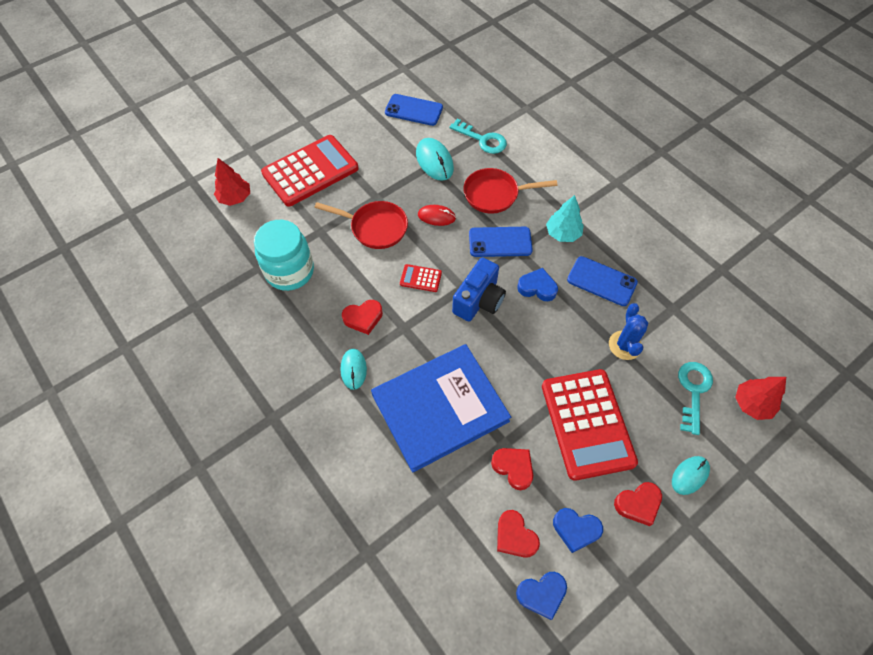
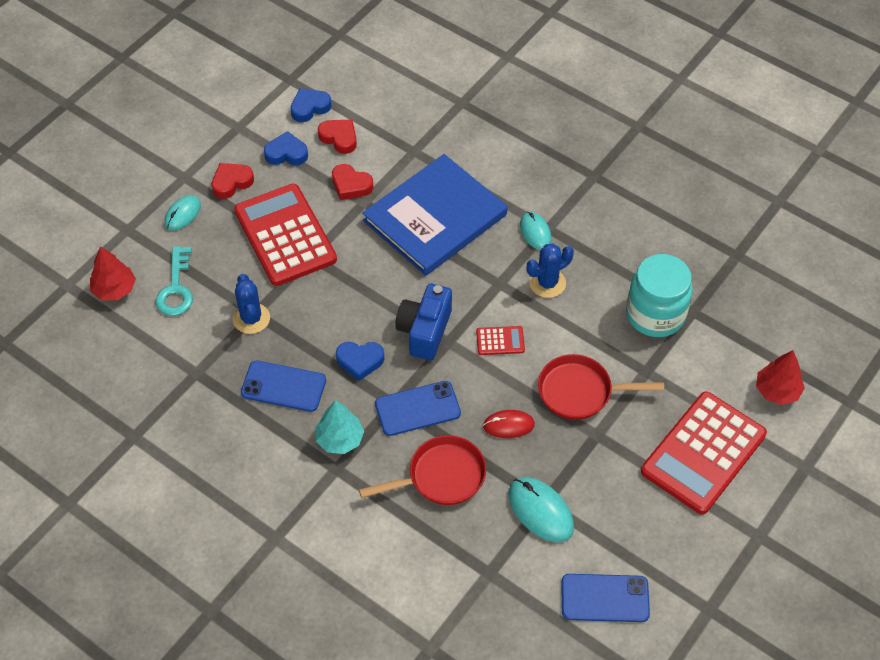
camera: 165 degrees right, 5 degrees down
red heart [342,300,383,335] -> blue cactus [527,243,574,298]
turquoise key [449,118,507,154] -> none

